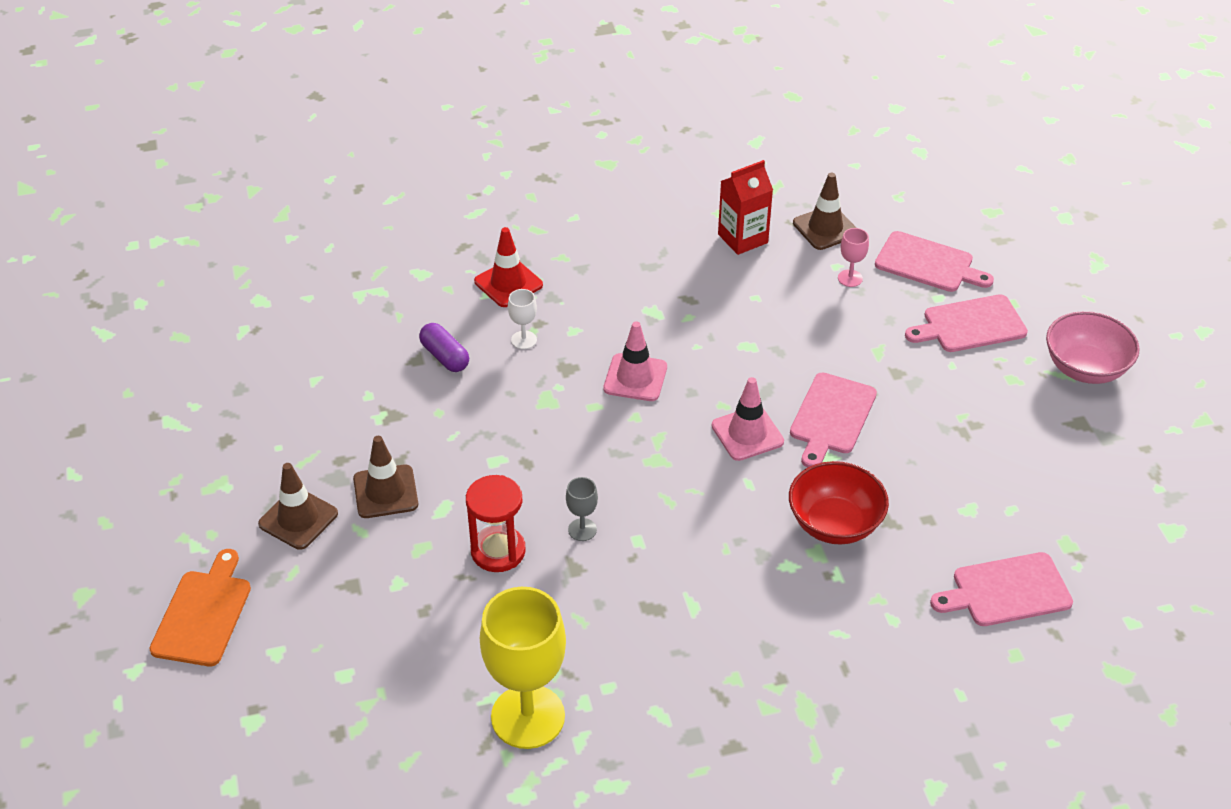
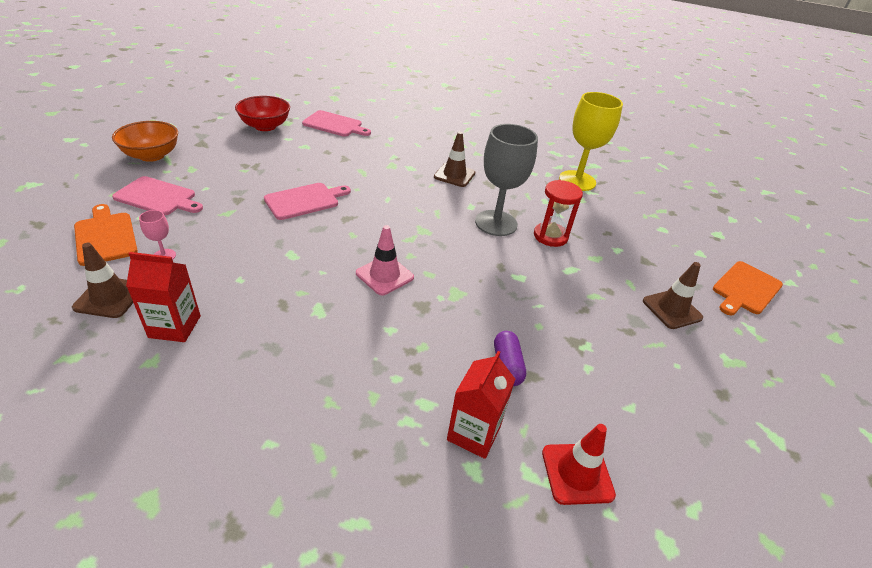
camera: 150 degrees left, 5 degrees down
brown traffic cone [353,436,418,518] -> brown traffic cone moved to [434,132,475,187]
red traffic cone [474,227,543,307] -> red traffic cone moved to [542,424,616,505]
white goblet [508,289,537,349] -> none
grey goblet [566,477,598,541] -> grey goblet [475,124,538,236], size x2.35
pink traffic cone [712,377,784,461] -> none
red bowl [789,461,889,545] -> red bowl moved to [235,96,290,131]
pink cutting board [875,231,994,292] -> orange cutting board [74,204,138,266]
pink bowl [1046,311,1140,384] -> orange bowl [112,121,178,162]
none -> red carton [447,351,515,459]

